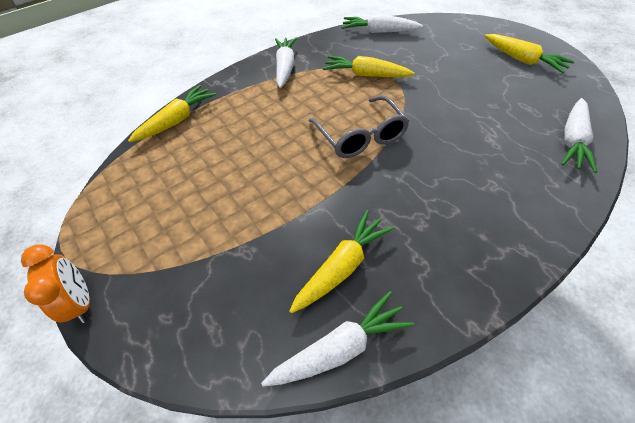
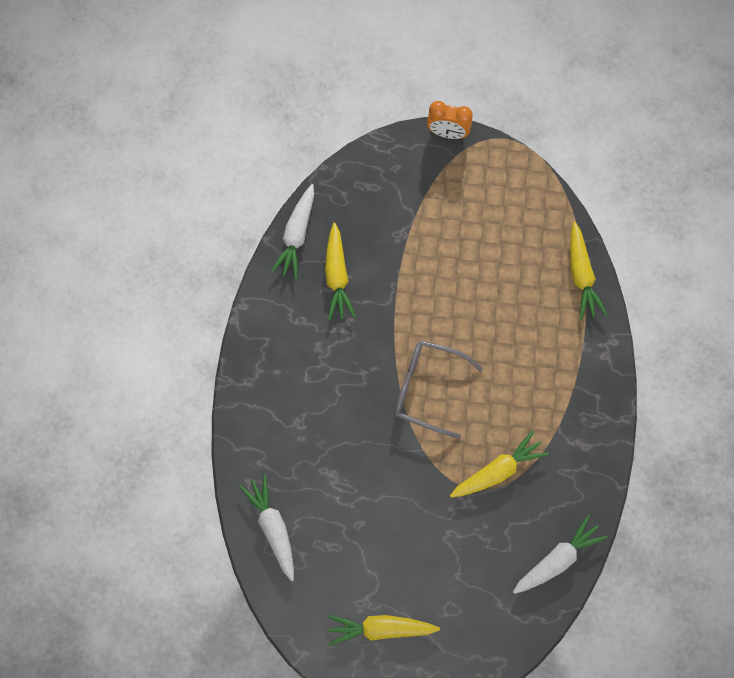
camera: 130 degrees right, 20 degrees up
white carrot [275,37,297,88] -> none

